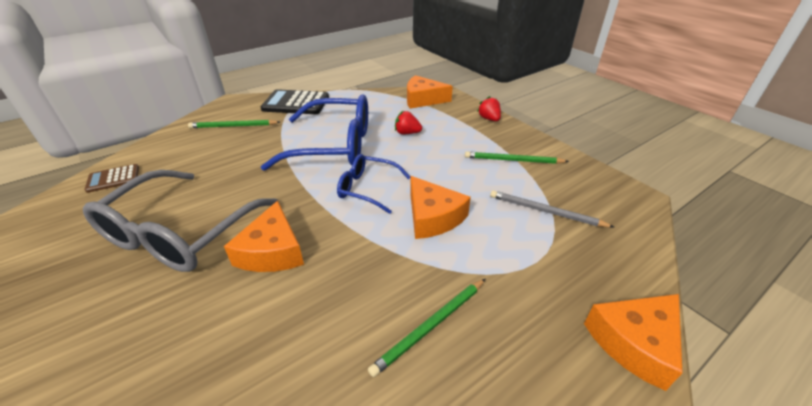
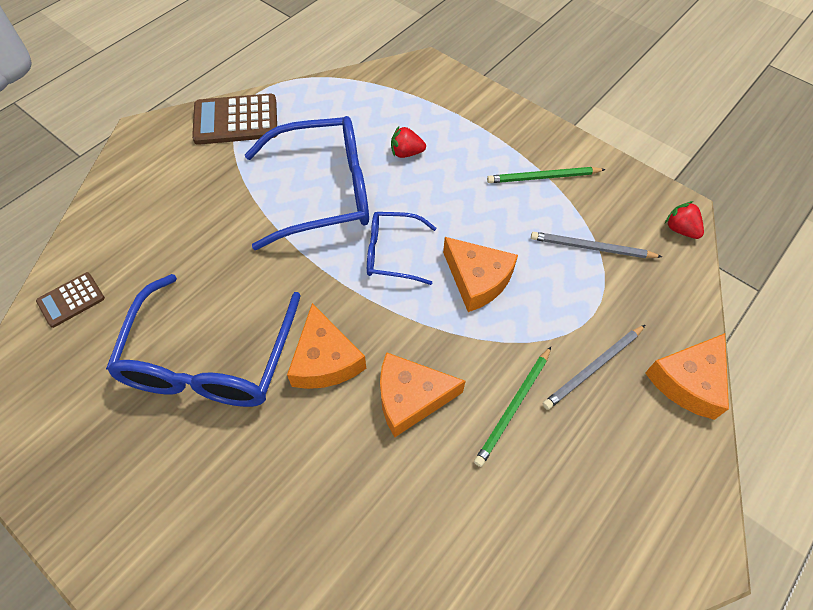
camera: 15 degrees left, 20 degrees up
grey glasses [83,170,278,272] -> blue glasses [106,274,301,407]
green pencil [188,120,280,128] -> none
black calculator [261,89,329,114] -> brown calculator [192,94,277,145]
orange cheese [407,75,453,109] -> orange cheese moved to [380,352,466,437]
red strawberry [477,96,501,121] -> red strawberry moved to [665,201,704,239]
none -> grey pencil [543,325,645,410]

